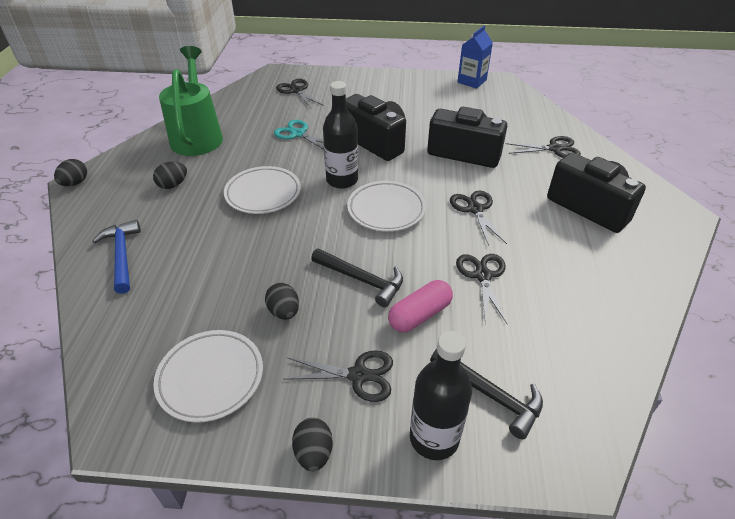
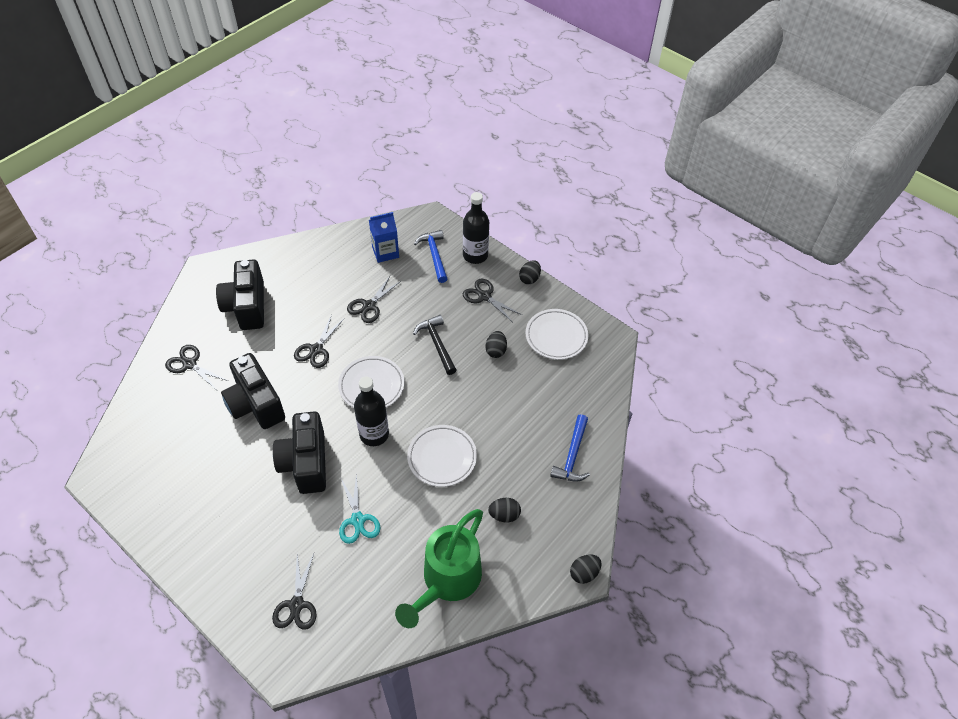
camera: 145 degrees left, 10 degrees up
pink capsule [388,280,453,332] -> none
black hammer [430,349,543,440] -> blue hammer [414,230,447,283]
blue carton [457,25,493,88] -> blue carton moved to [369,212,399,263]

